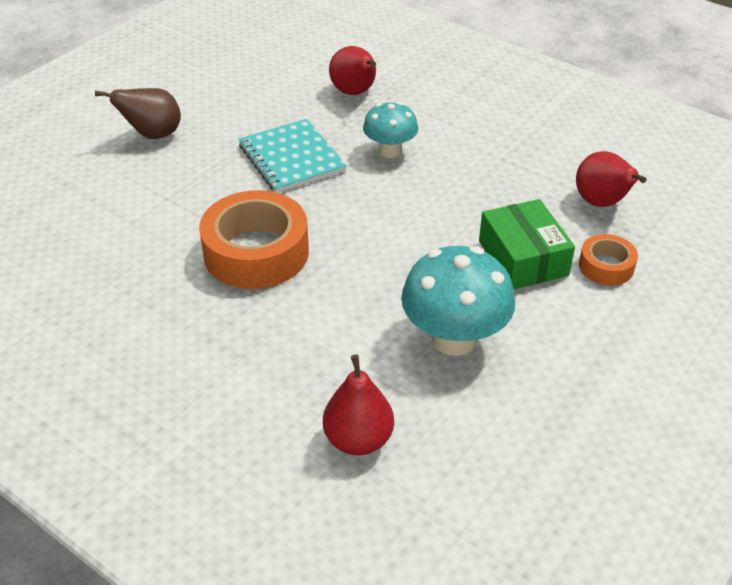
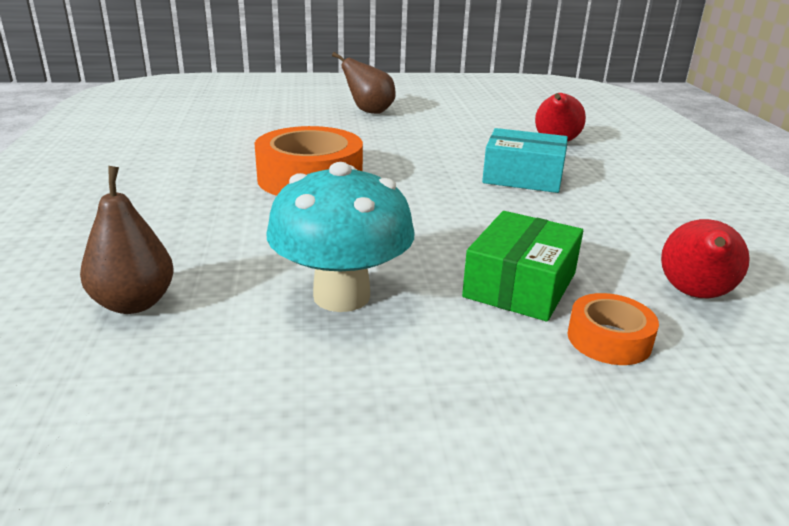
camera: 45 degrees right, 15 degrees down
turquoise notebook [239,119,347,193] -> none
red pear [323,354,394,455] -> brown pear [80,166,174,314]
turquoise mushroom [363,102,418,158] -> turquoise box [482,128,568,193]

